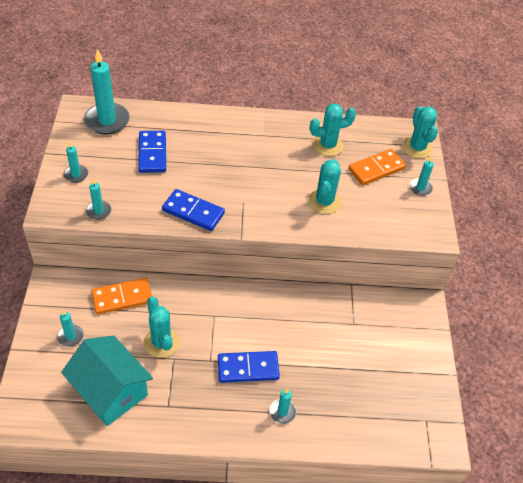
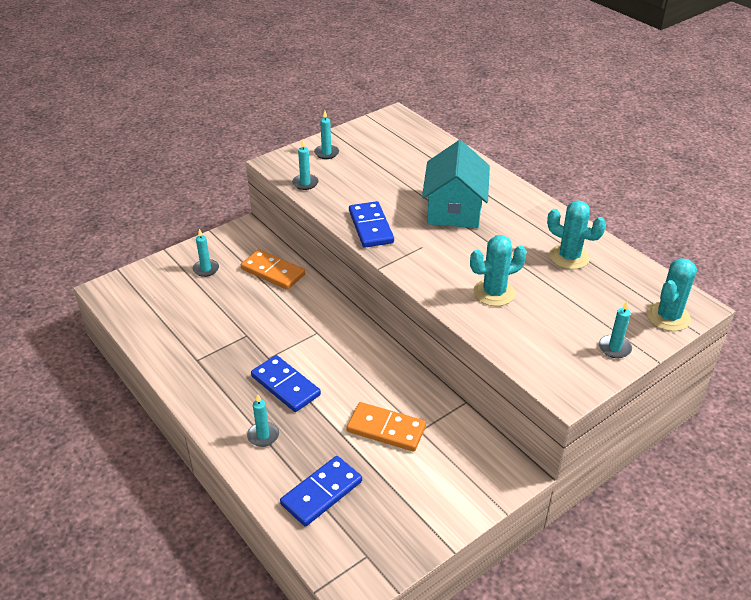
camera: 55 degrees right, 10 degrees down
turquoise house [61,335,153,426] -> turquoise house moved to [422,140,490,228]
turquoise candle [84,49,130,134] -> none
blue domino [138,131,166,173] -> blue domino moved to [280,456,362,526]
turquoise cactus [144,296,179,358] -> none
orange domino [348,149,406,185] -> orange domino moved to [346,402,426,451]

